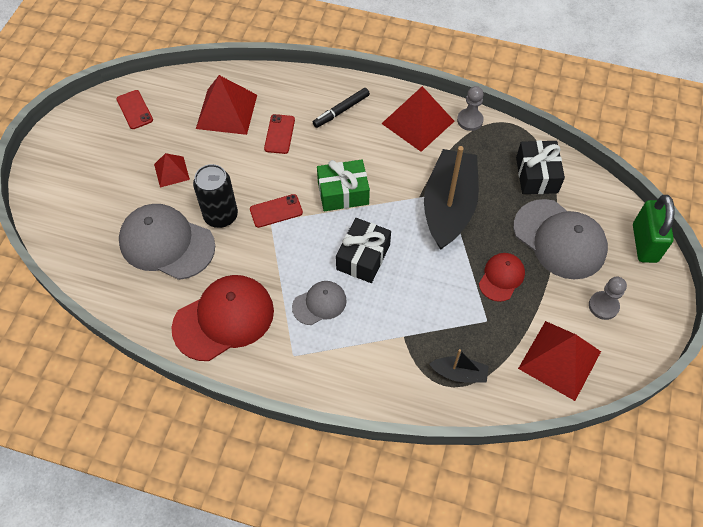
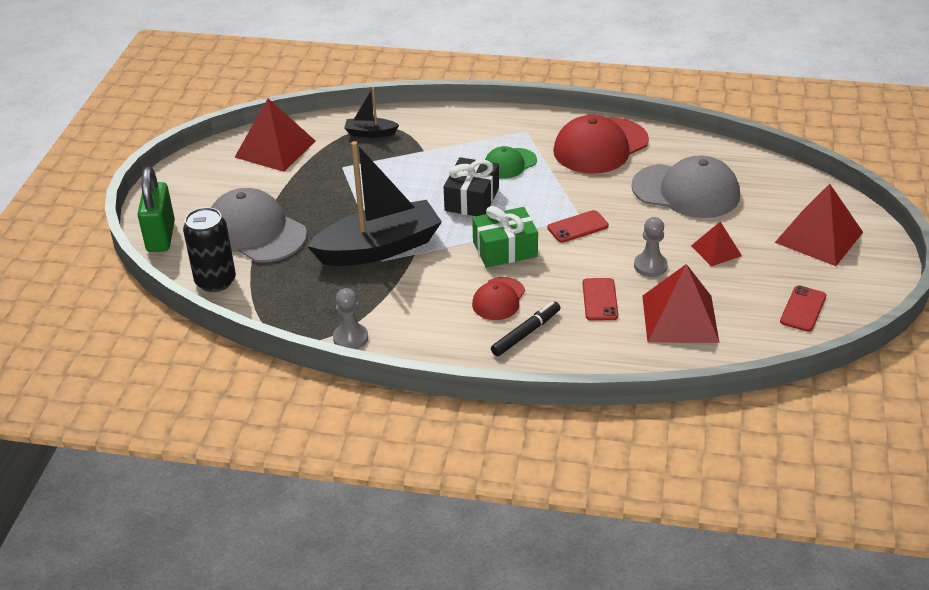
camera: 175 degrees right, 20 degrees down
red phone [116,90,153,129] -> red phone turned 60 degrees clockwise [780,285,826,332]
black can [193,164,238,228] -> black can moved to [183,207,236,292]
grey cap [292,281,347,325] -> green cap [485,146,537,178]
red pyramid [381,86,454,152] -> red pyramid moved to [775,184,863,266]
black boat [424,146,479,250] -> black boat turned 120 degrees counterclockwise [307,141,442,266]
red cap [479,253,525,302] -> red cap moved to [472,277,525,320]
black gift [516,140,565,194] -> none
grey pawn [589,277,627,320] -> grey pawn moved to [634,217,668,277]

